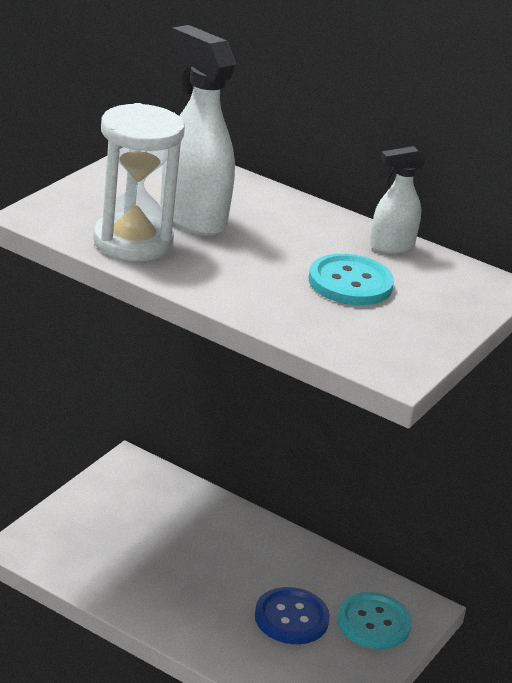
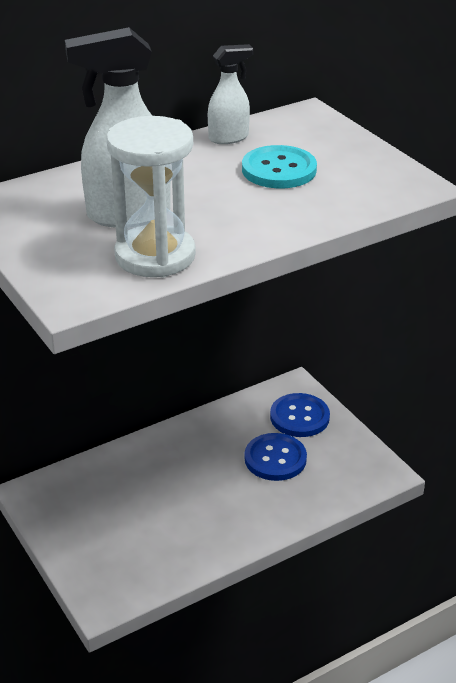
camera: 60 degrees left, 5 degrees up
turquoise button [337,592,412,649] -> blue button [270,393,330,437]
white spray bottle [370,146,426,254] -> white spray bottle turned 120 degrees counterclockwise [208,44,253,144]

